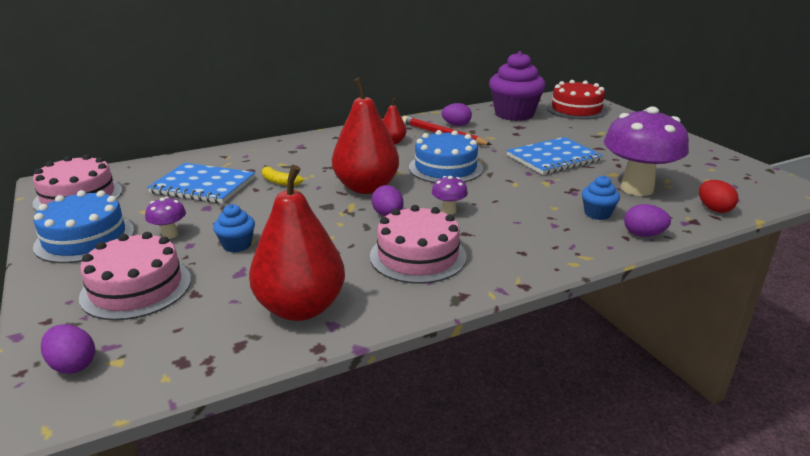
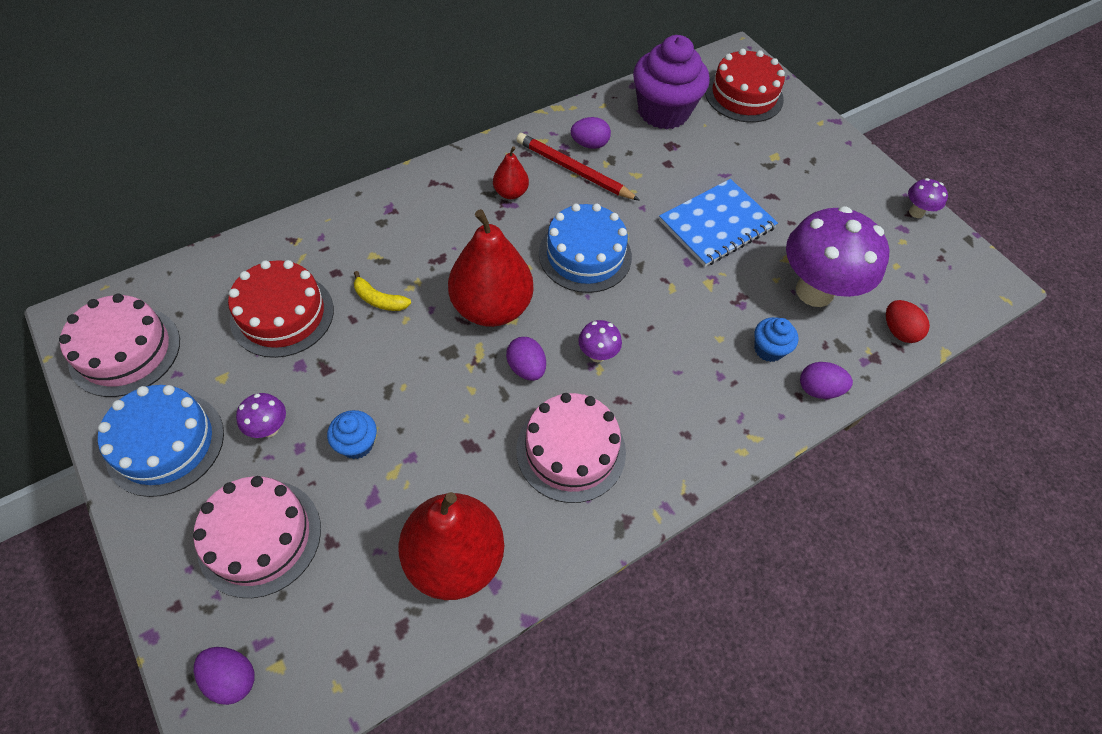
camera: 10 degrees left, 30 degrees up
blue notebook [147,163,255,203] -> red cake [228,260,334,358]
none -> purple mushroom [908,178,948,218]

